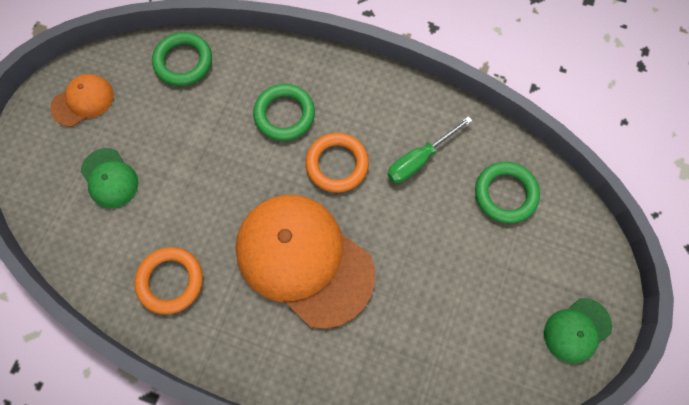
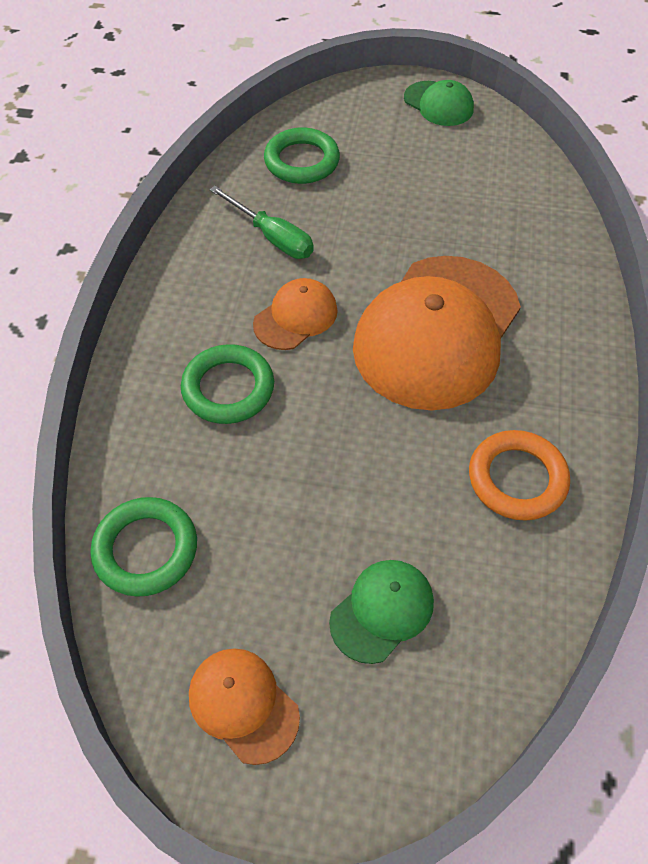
camera: 100 degrees left, 15 degrees down
orange ring [305,133,369,193] -> orange cap [253,278,337,350]

